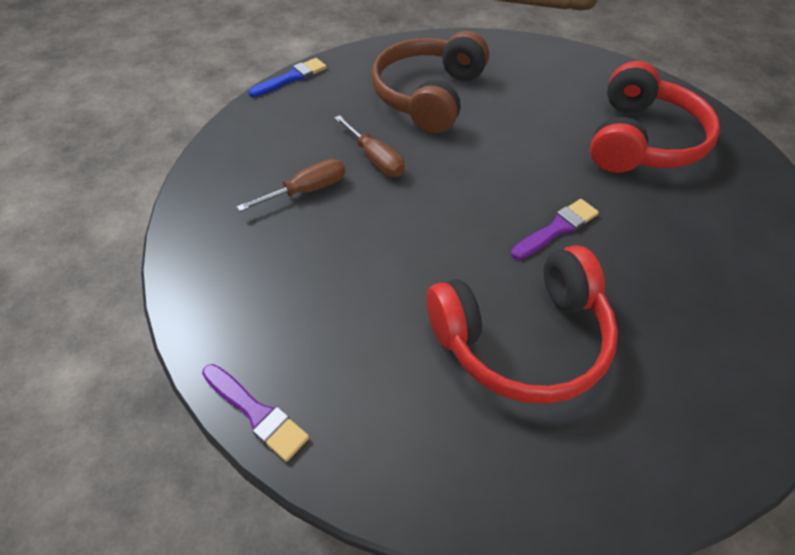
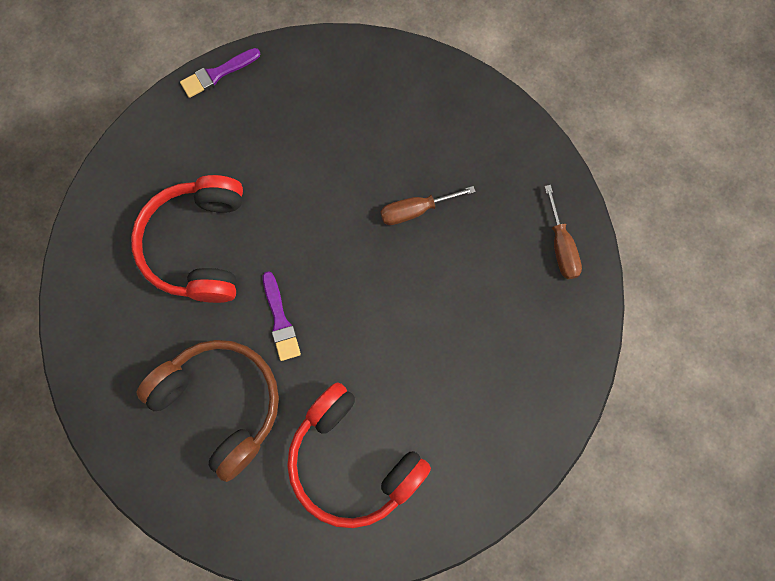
camera: 110 degrees right, 25 degrees up
brown screwdriver [237,159,345,212] -> brown screwdriver moved to [544,185,582,279]
blue brush [248,58,327,97] -> none
brown headphones [372,31,489,134] -> brown headphones moved to [137,340,279,482]

